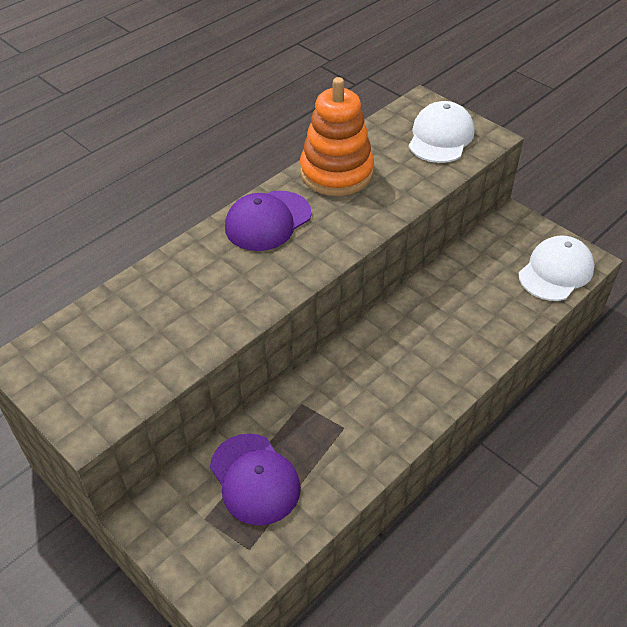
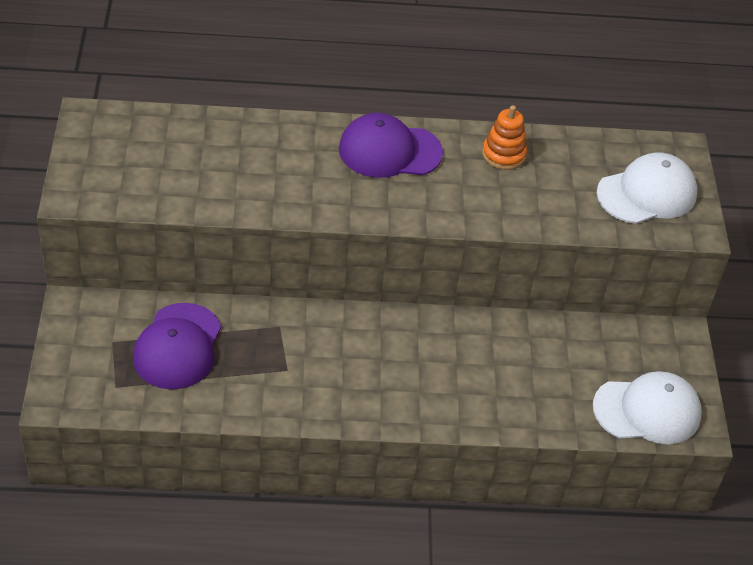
camera: 40 degrees right, 0 degrees up
orange stacking toy [300,77,374,196] -> orange stacking toy [482,105,527,170], size x0.51

